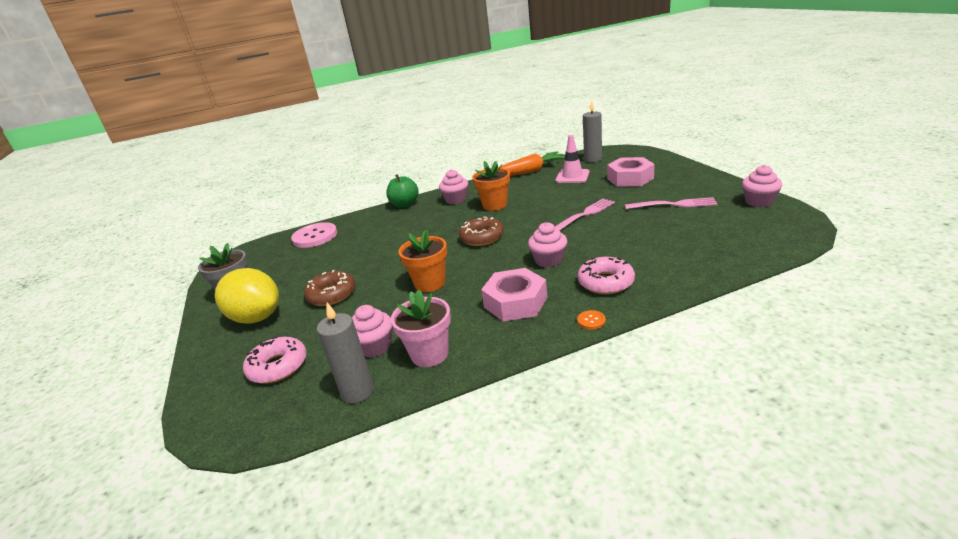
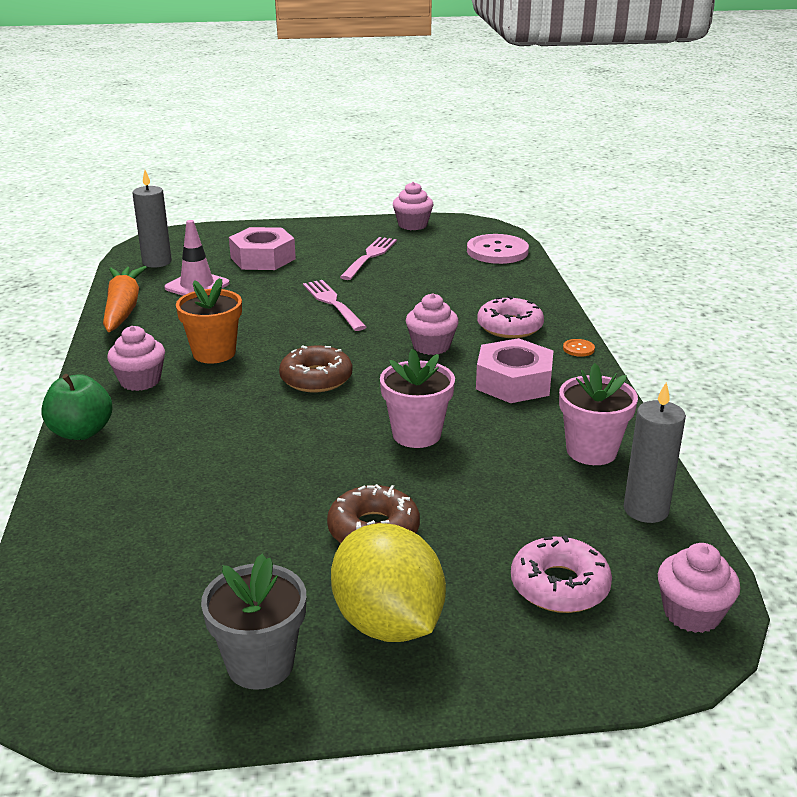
camera: 80 degrees left, 0 degrees up
yellow lemon [215,268,279,324] -> yellow lemon turned 75 degrees counterclockwise [331,523,446,642]
pink button [291,222,337,248] -> pink button moved to [467,234,529,264]
pink cupcake [352,305,392,358] -> pink cupcake moved to [658,543,740,633]
orange flower pot [398,229,447,292] -> pink flower pot [380,349,455,448]

